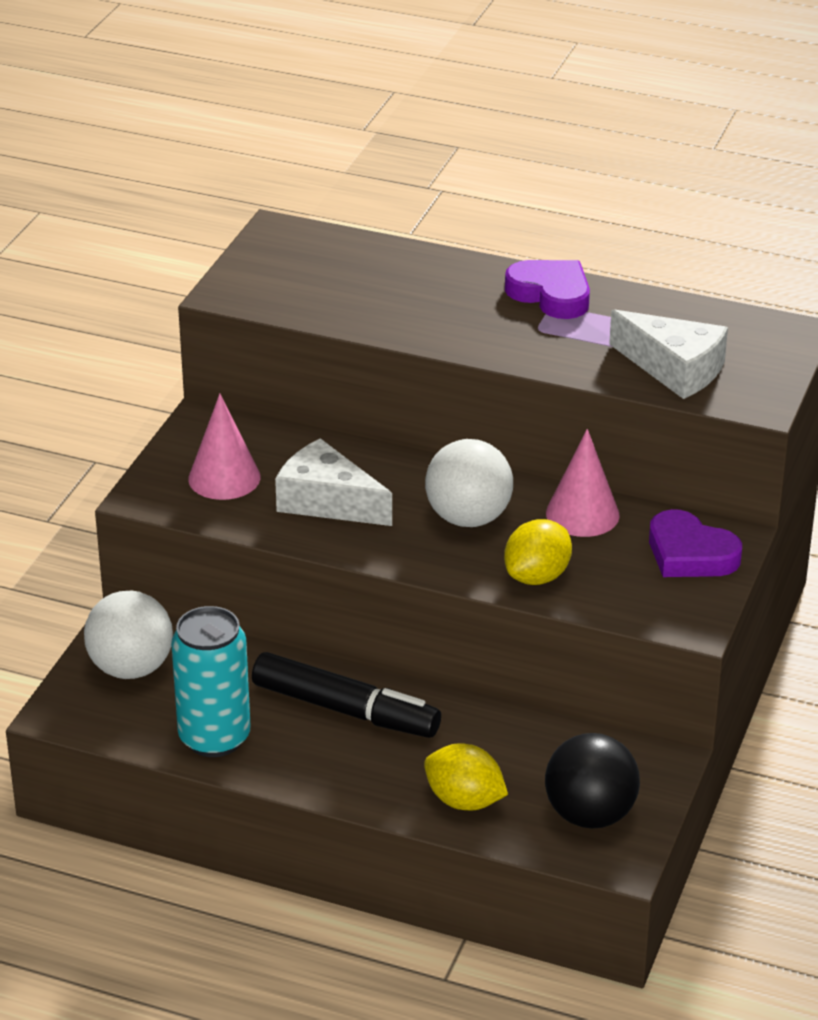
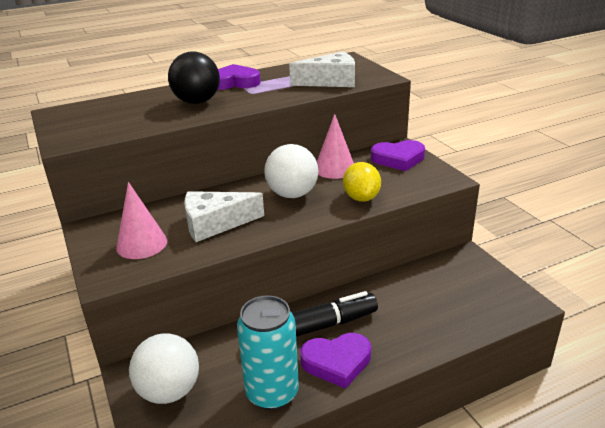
camera: 45 degrees left, 5 degrees down
yellow lemon [424,743,508,810] -> none
black ball [545,733,640,829] -> black ball moved to [168,51,220,104]
none -> purple heart [300,333,371,389]

